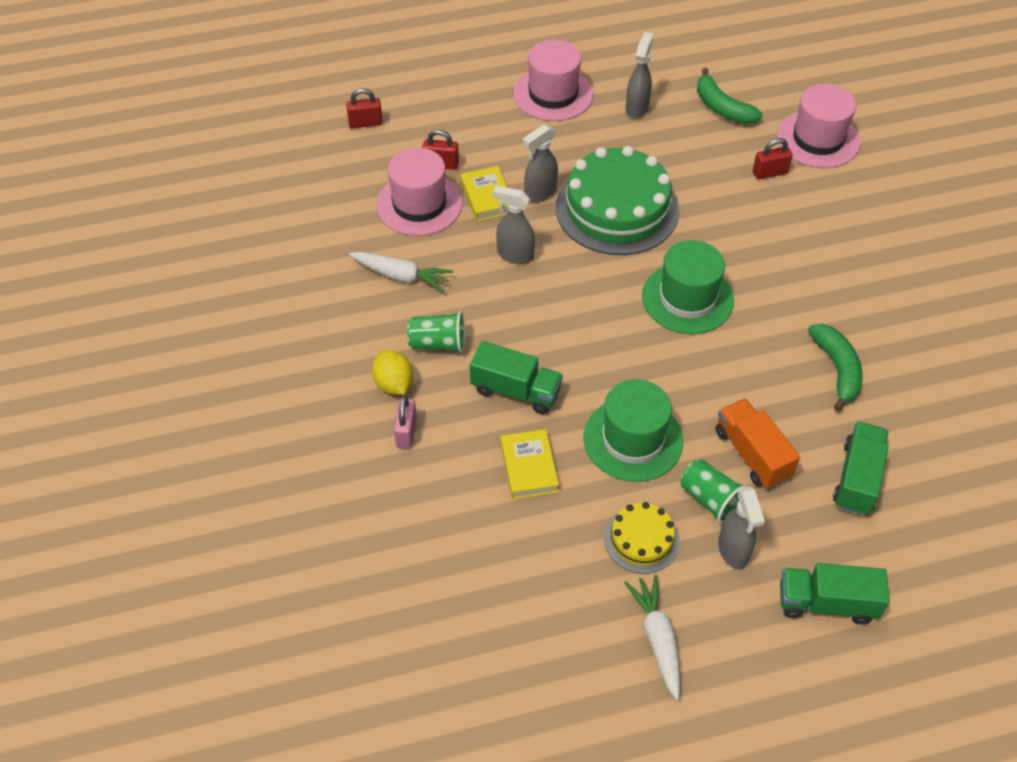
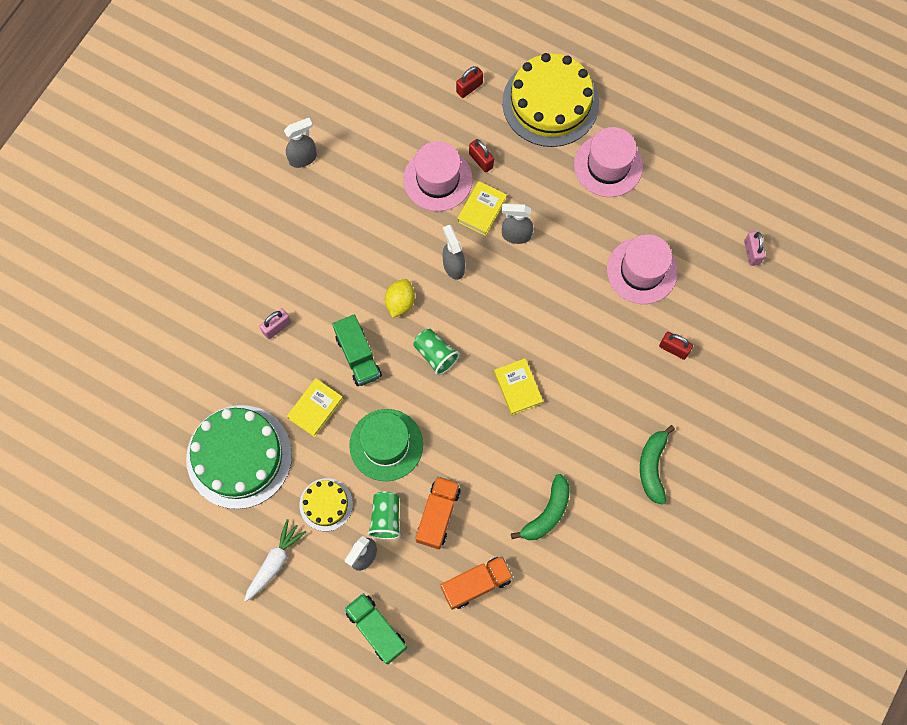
camera: 45 degrees right, 20 degrees up
red padlock [346,88,383,128] -> red padlock turned 75 degrees counterclockwise [456,66,483,98]
white carrot [349,252,453,292] -> none
yellow lemon [372,350,413,395] -> yellow lemon moved to [385,279,415,318]
green cup [407,311,465,353] -> green cup moved to [413,329,460,375]
green cake [556,146,679,255] -> green cake moved to [186,405,292,509]
grey spray bottle [626,32,654,118] -> grey spray bottle moved to [284,118,317,168]
green hat [642,240,734,334] -> yellow book [494,358,543,415]
green banana [697,68,763,124] -> green banana moved to [640,425,675,505]
pink hat [777,84,860,168] -> pink hat moved to [607,234,678,304]
green truck [833,421,889,516] -> orange truck [441,556,513,610]
none -> yellow cake [502,53,599,147]
none -> pink padlock [744,231,765,266]

